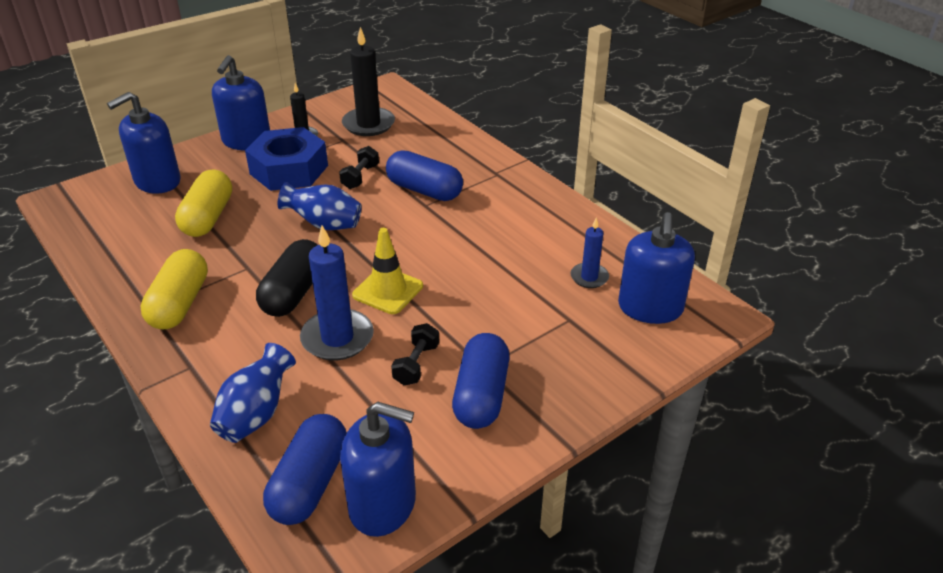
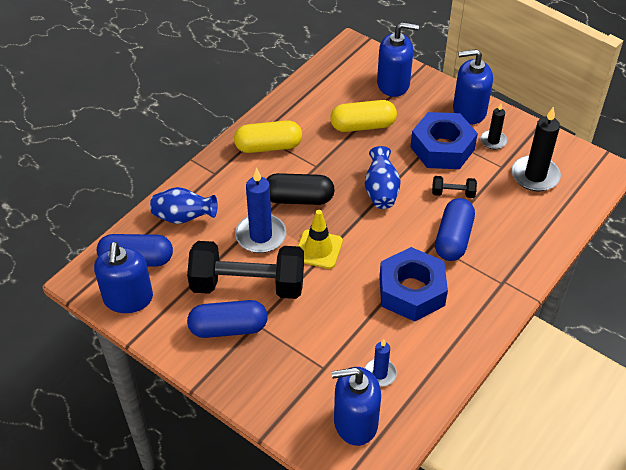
camera: 75 degrees right, 10 degrees up
blue soap dispenser [107,92,181,194] -> blue soap dispenser turned 150 degrees clockwise [377,22,419,97]
black dumbbell [391,323,439,385] -> black dumbbell [187,241,304,299], size x2.39
none -> blue nut [379,247,448,322]

